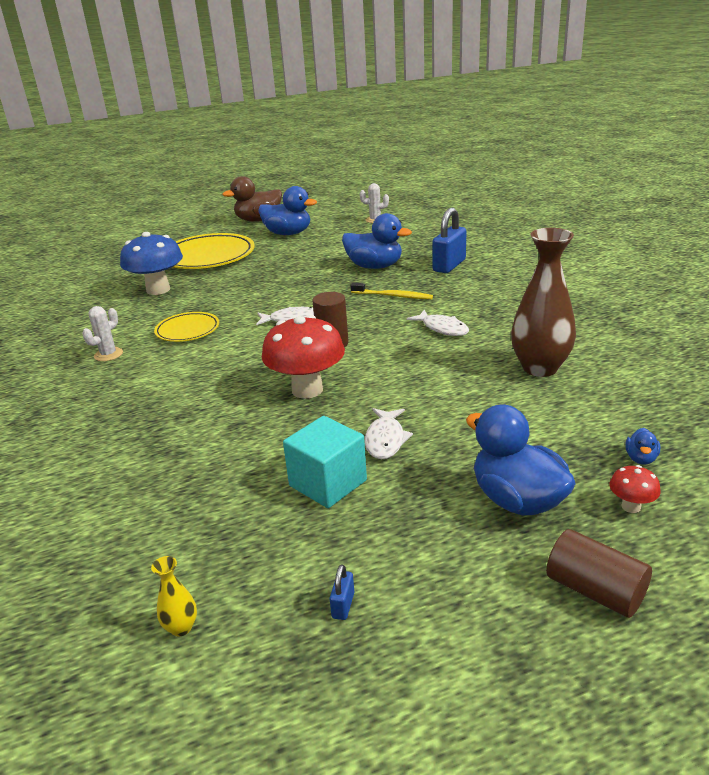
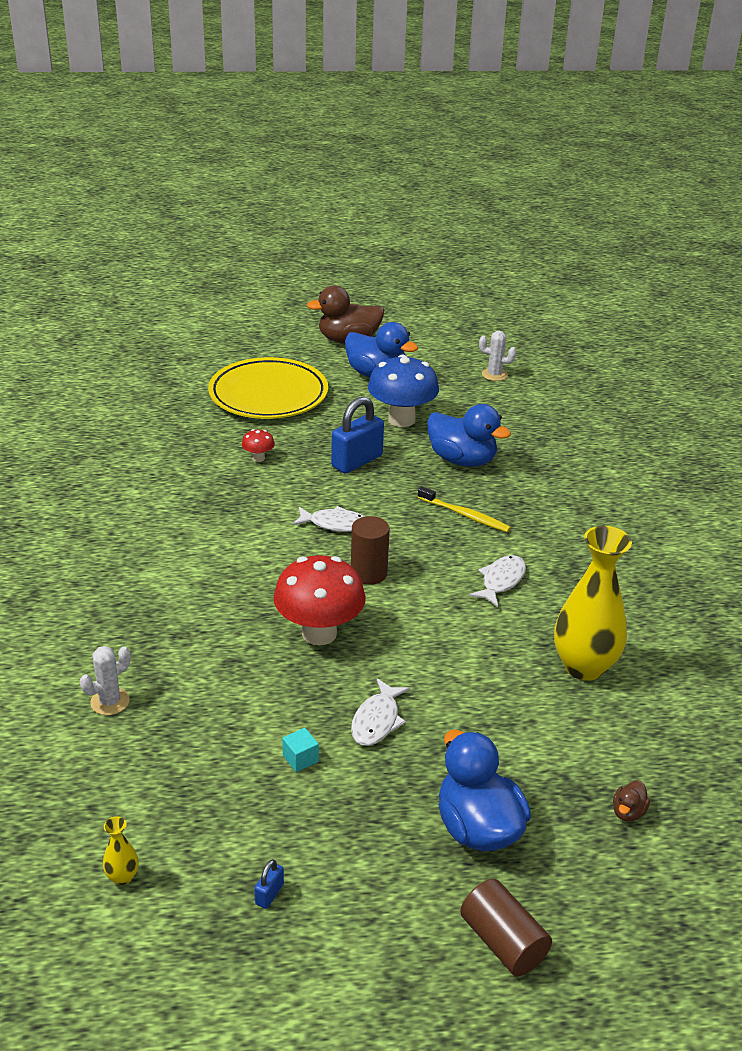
camera: 10 degrees right, 5 degrees up
white cactus [82,306,123,361] -> white cactus moved to [80,646,131,715]
blue mushroom [120,232,183,295] -> blue mushroom moved to [368,354,439,427]
yellow plate [154,312,219,342] -> none
turquoise cube [283,416,367,508] -> turquoise cube [282,728,319,772], size x0.46
white fish [407,310,469,336] -> white fish turned 120 degrees counterclockwise [469,555,526,607]
blue padlock [433,208,466,273] -> blue padlock moved to [331,396,384,474]
brown vase [511,228,576,377] -> yellow vase [554,526,632,681]
red mushroom [609,465,661,513] -> red mushroom moved to [242,429,275,462]
blue duck [625,428,660,465] -> brown duck [613,780,650,822]

